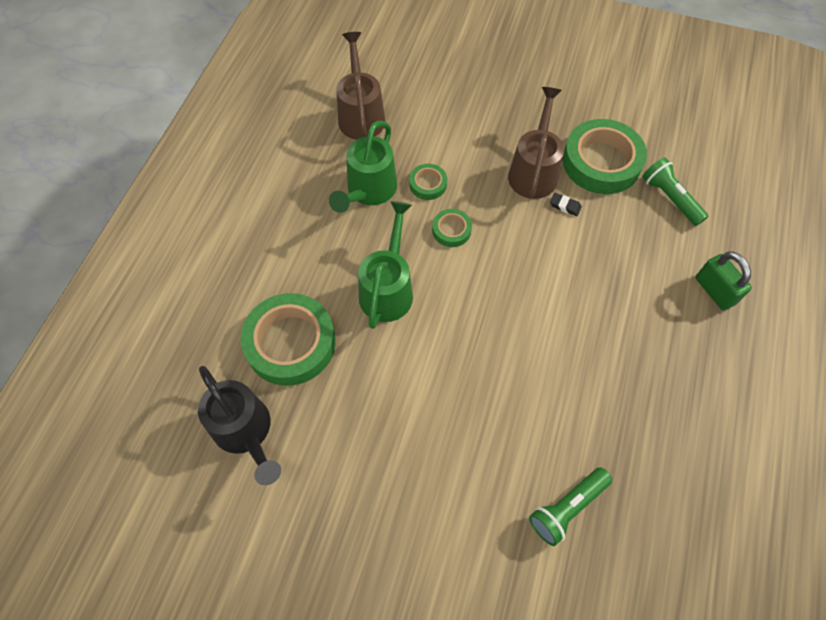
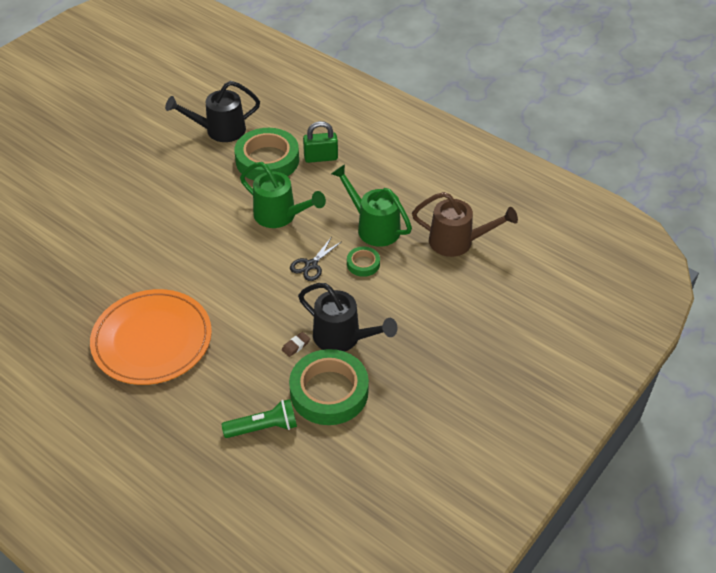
camera: 110 degrees right, 15 degrees down
green tape [432,209,472,247] -> black scissors [290,238,341,281]
brown watering can [508,87,564,199] -> black watering can [298,283,397,352]
green flashlight [529,467,612,546] -> none
black eraser [550,193,582,216] -> brown eraser [282,332,310,357]
green padlock [696,251,752,310] -> green padlock moved to [303,121,338,163]
none -> orange plate [90,289,212,385]

